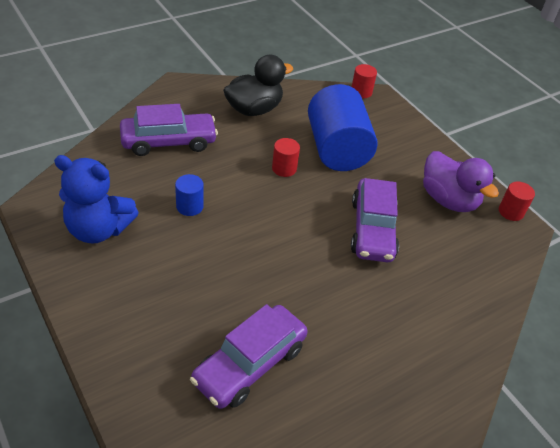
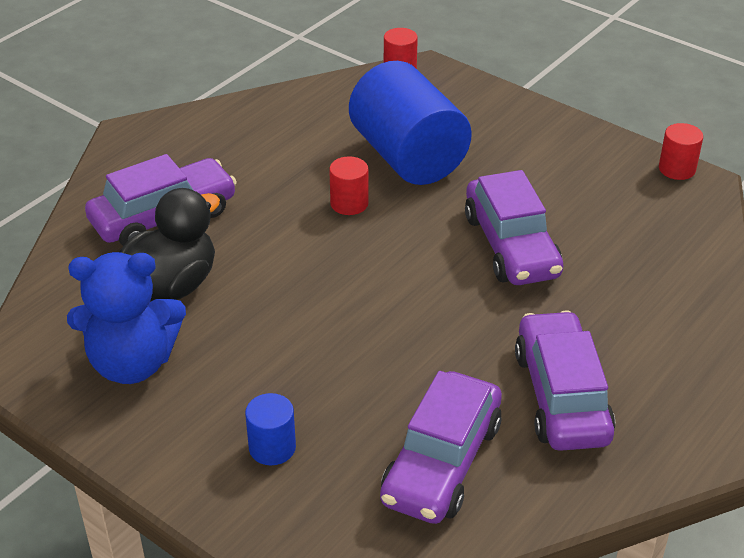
camera: 15 degrees left, 5 degrees down
blue cylinder [175,174,204,216] -> blue cylinder moved to [245,393,296,465]
black duck [223,55,293,116] -> black duck moved to [119,188,220,301]
purple duck [423,151,499,212] -> none
none -> purple car [515,310,615,451]

